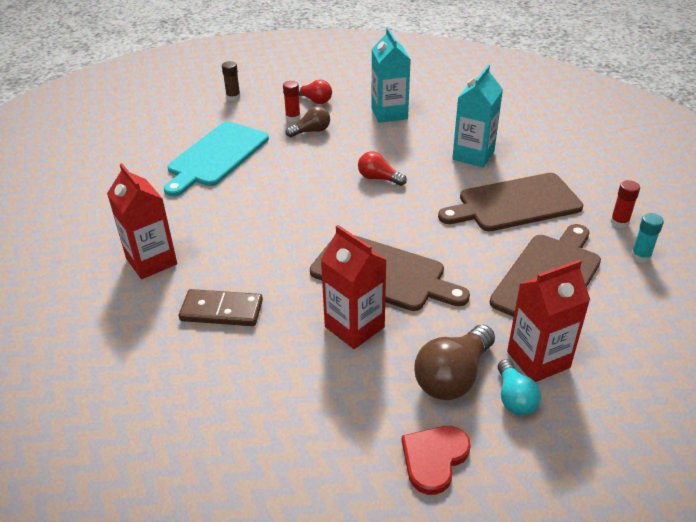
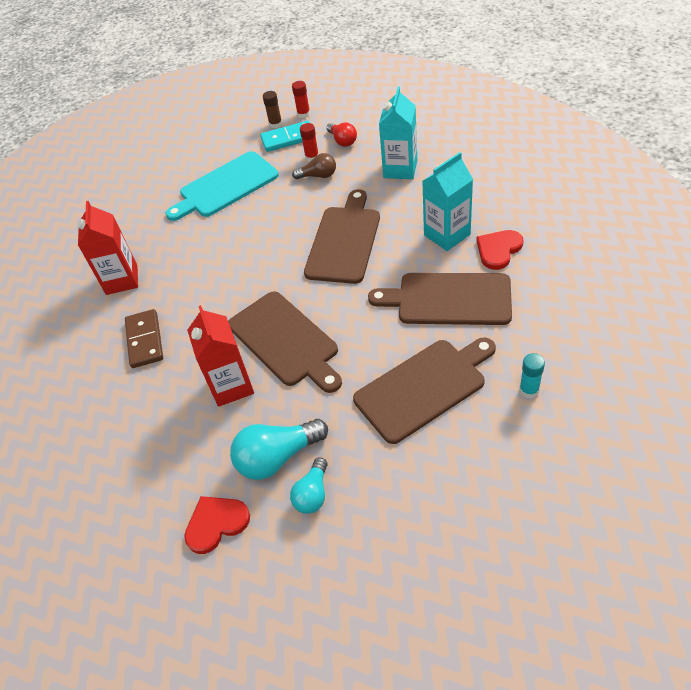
camera: 30 degrees right, 10 degrees up
brown domino [179,289,263,326] -> brown domino turned 45 degrees clockwise [125,309,163,368]
red light bulb [358,151,407,186] -> brown cutting board [304,189,380,284]
brown light bulb [414,325,495,400] -> turquoise light bulb [230,419,328,480]
red carton [507,260,590,382] -> none
red glue stick [611,180,640,228] -> red glue stick moved to [292,81,310,118]
none -> turquoise domino [260,121,310,152]
none -> red heart [476,230,524,270]

